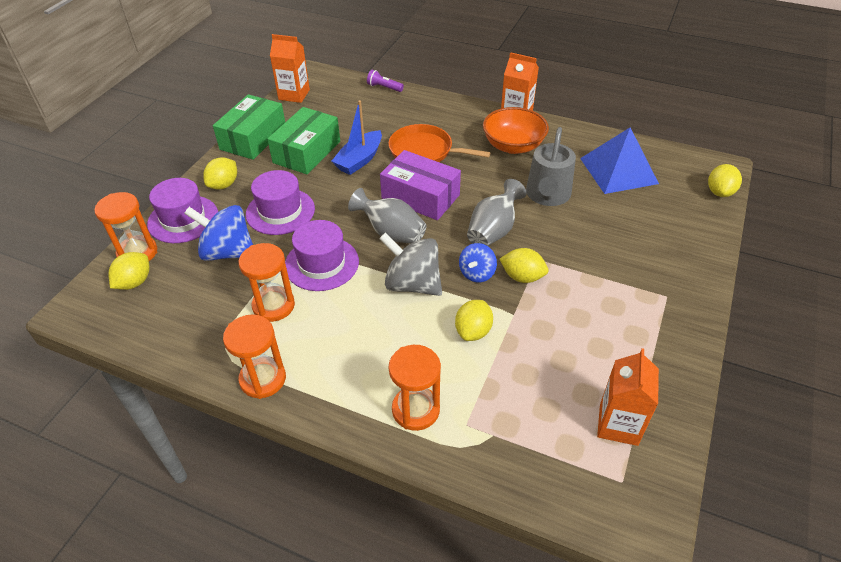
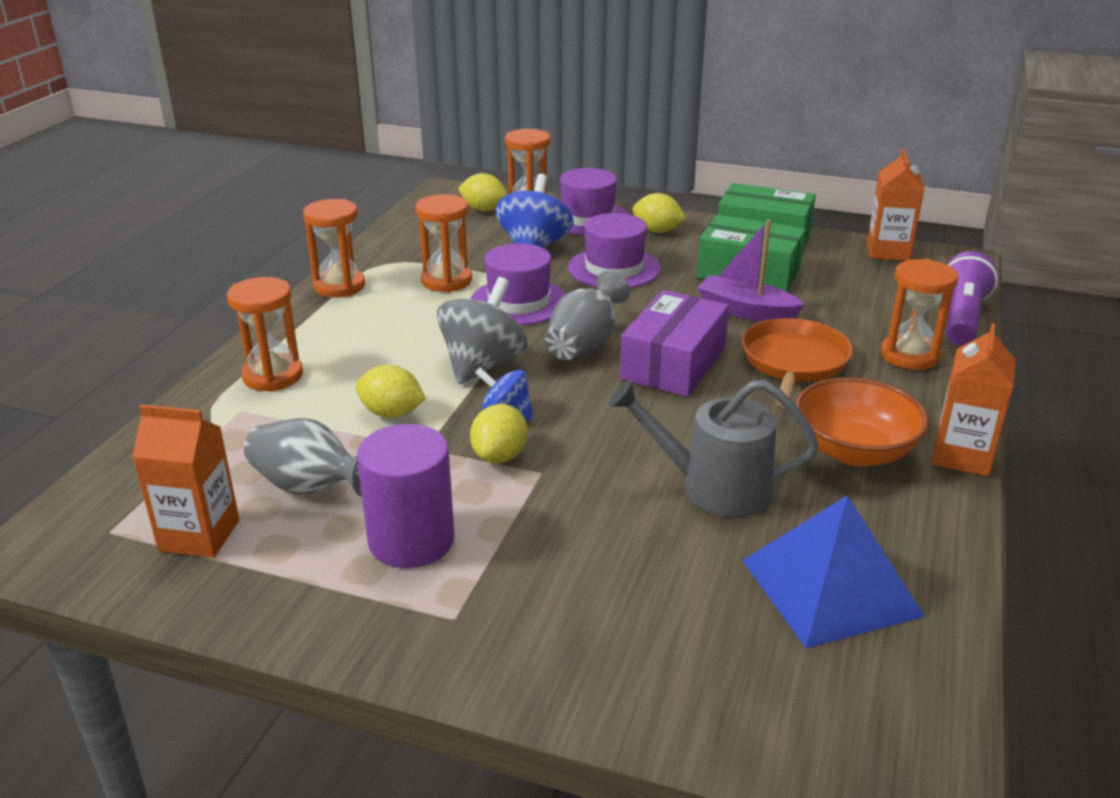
camera: 85 degrees right, 15 degrees down
blue boat [331,100,382,175] -> purple boat [697,220,805,322]
purple flashlight [367,70,404,92] -> purple flashlight [946,251,998,346], size x1.84
grey vase [467,179,527,246] -> grey vase moved to [244,418,362,497]
yellow lemon [708,164,742,197] -> none
none -> purple cylinder [357,424,455,568]
none -> orange hourglass [881,259,958,370]

